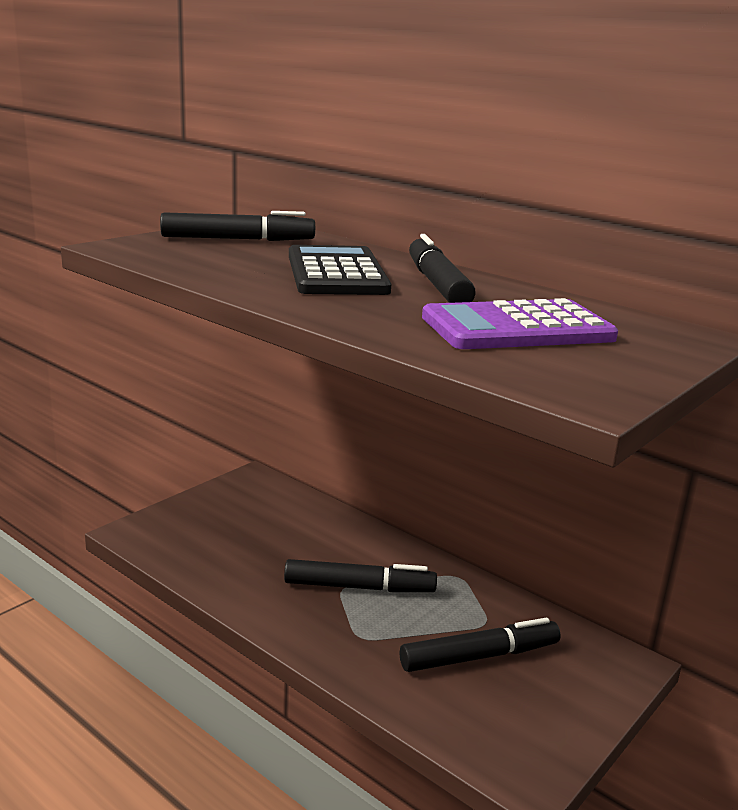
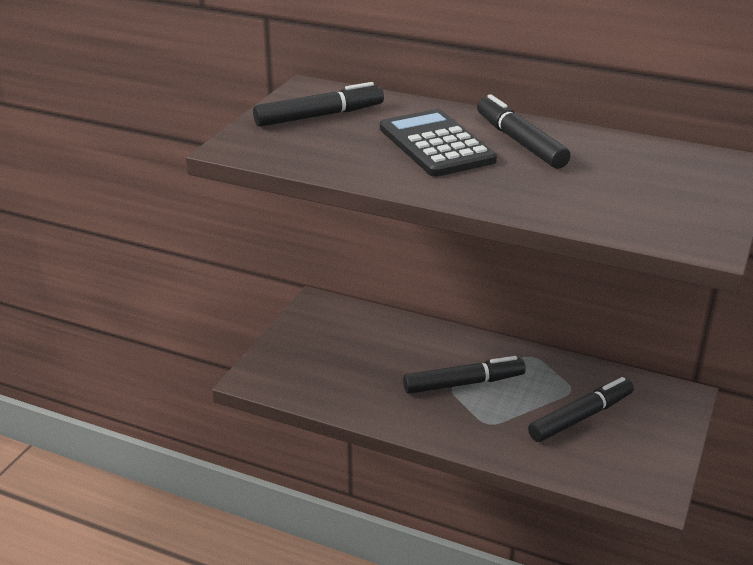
camera: 15 degrees left, 10 degrees up
purple calculator [422,298,618,349] -> none

